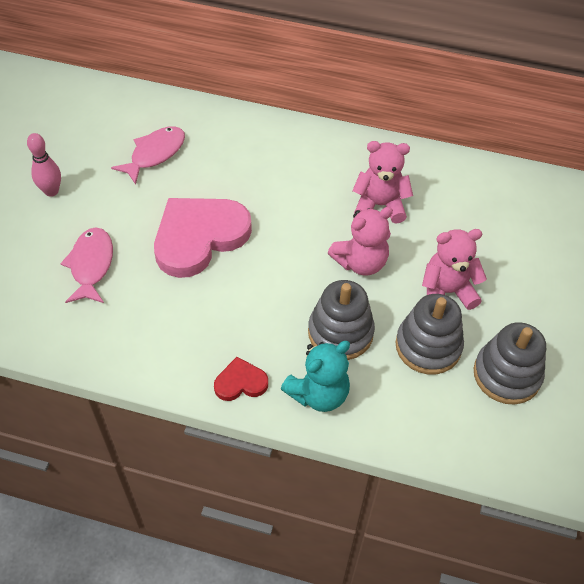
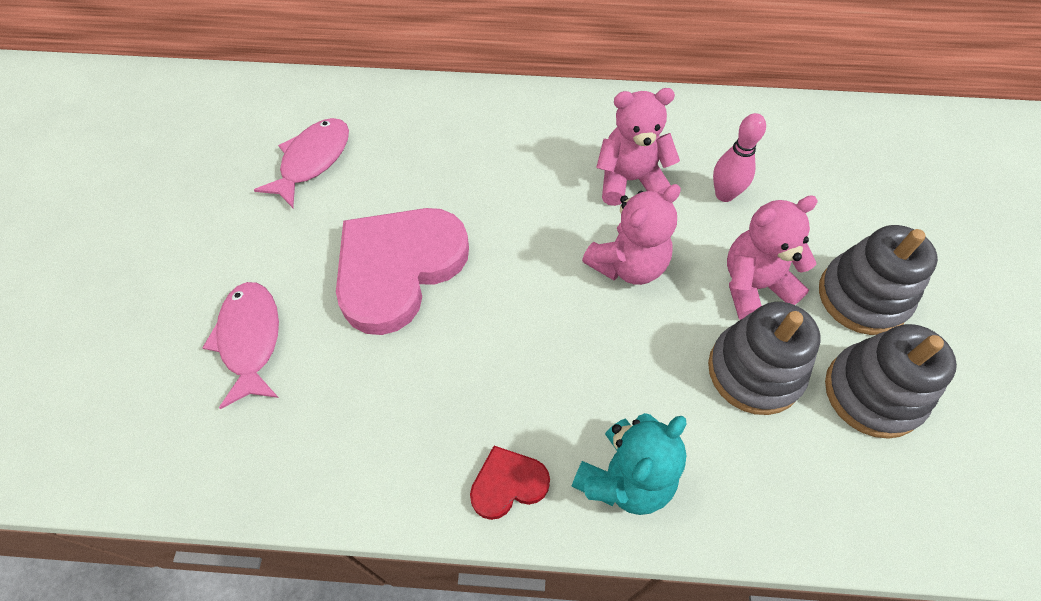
camera: 10 degrees left, 5 degrees up
pink bowling pin [27,133,61,197] -> pink bowling pin moved to [713,113,766,202]
grey stacking toy [308,280,375,360] -> grey stacking toy moved to [819,225,938,335]

